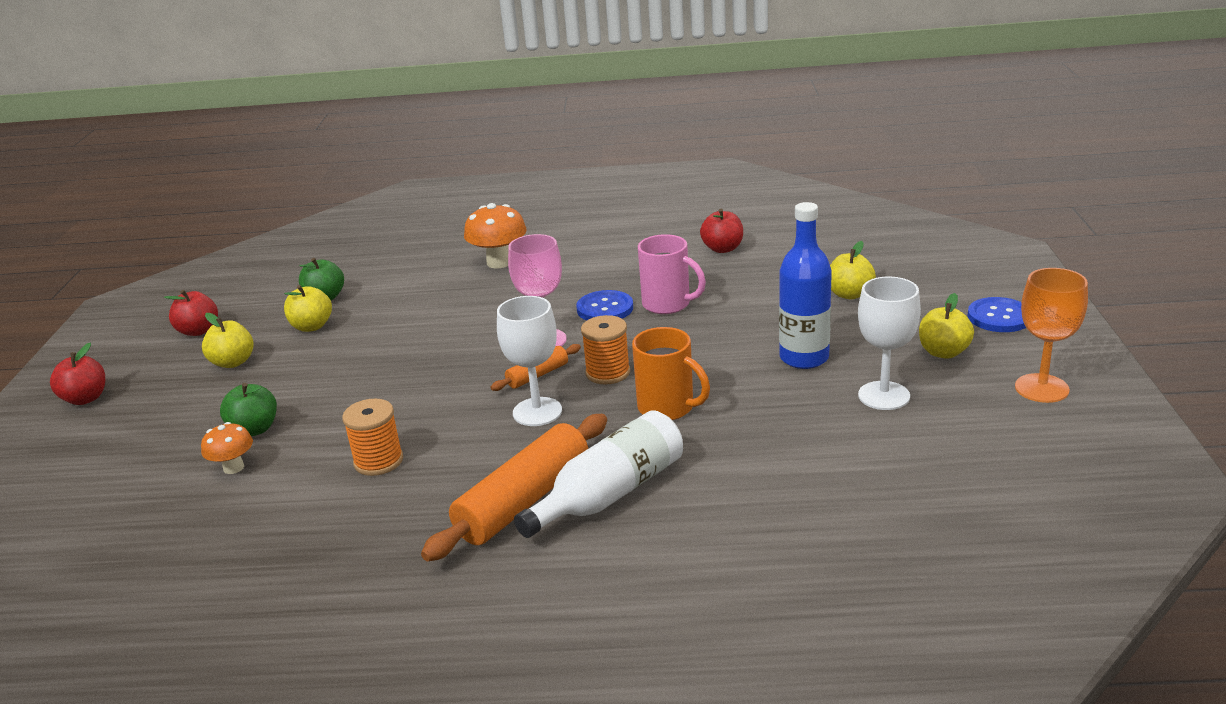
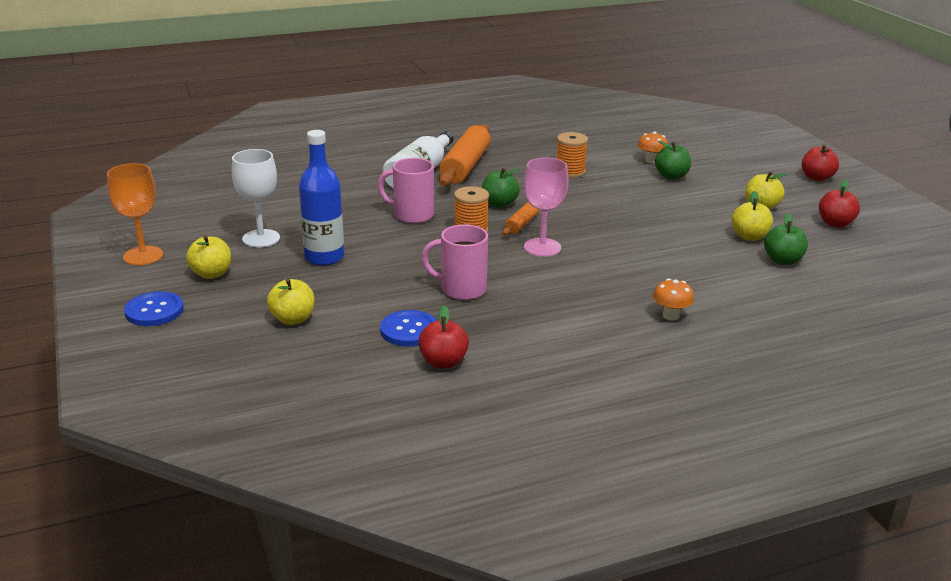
camera: 155 degrees right, 0 degrees up
orange mushroom [464,203,527,269] -> orange mushroom [653,279,694,321], size x0.60
white goblet [497,296,562,426] -> green apple [482,168,520,208]
blue button [576,290,633,320] -> blue button moved to [380,310,437,347]
orange mug [632,327,710,420] -> pink mug [377,158,434,224]

